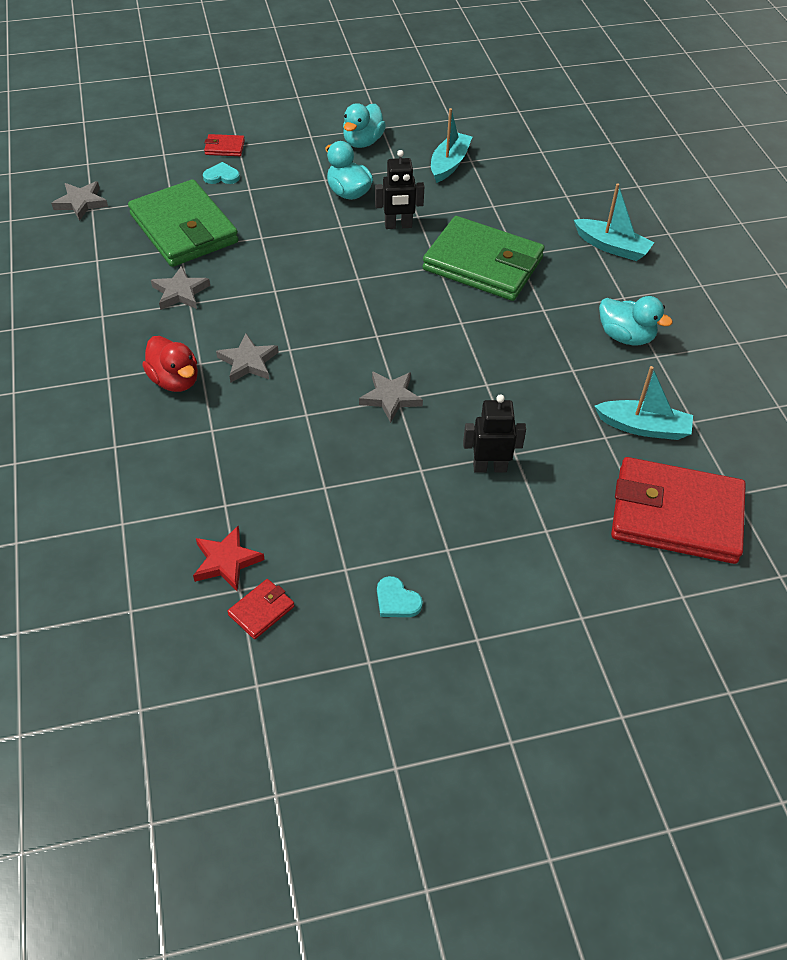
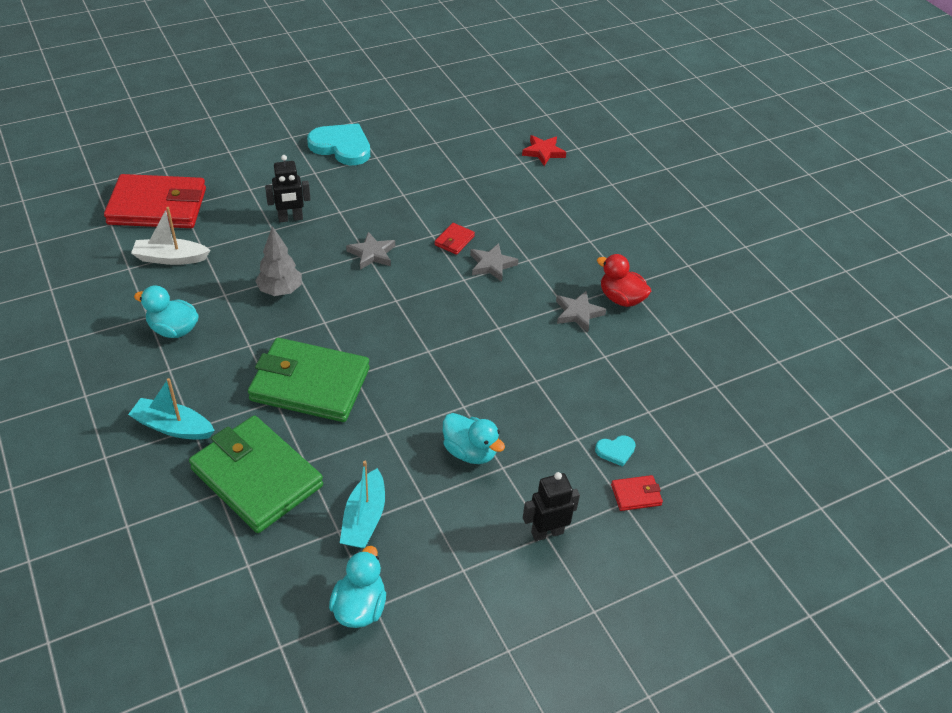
camera: 165 degrees right, 5 degrees down
grey star [51,181,108,221] -> none
green wallet [128,179,239,267] -> green wallet moved to [189,416,323,533]
red duck [142,336,198,392] -> red duck moved to [597,254,651,307]
red star [193,526,265,591] -> red star moved to [522,135,566,166]
red wallet [227,579,294,639] -> red wallet moved to [435,223,475,255]
turquoise duck [343,103,386,148] -> turquoise duck moved to [329,546,386,628]
black robot [375,150,424,229] -> black robot moved to [523,472,580,541]
turquoise heart [377,576,423,617] -> turquoise heart [307,124,370,165], size x2.17
turquoise boat [594,366,693,440] -> white boat [131,207,210,265]
none -> grey tree [255,226,302,296]

